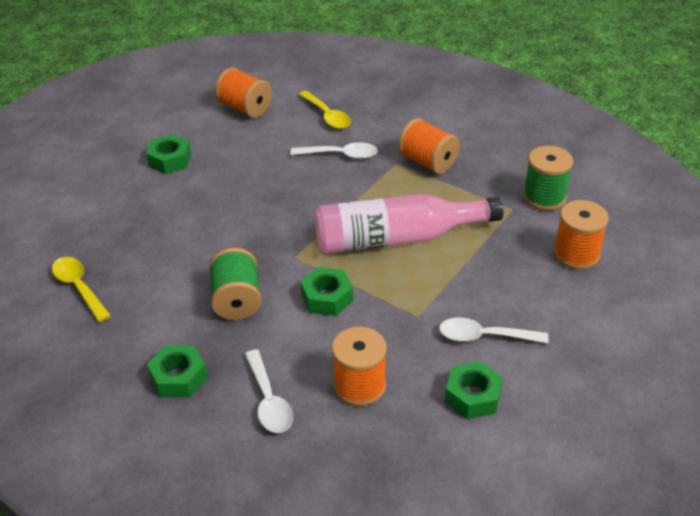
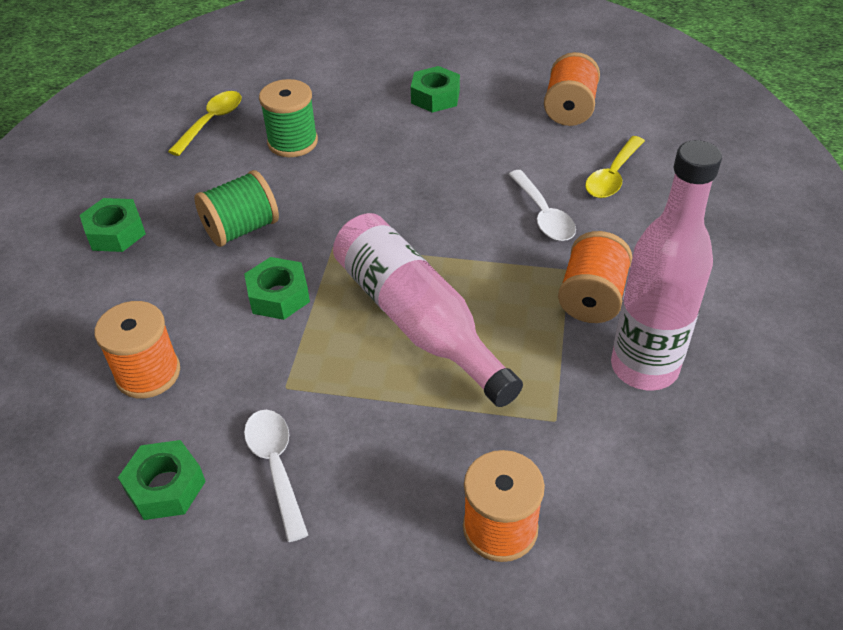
camera: 65 degrees right, 5 degrees up
white spoon [245,350,293,433] -> none
green spool [523,146,573,211] -> green spool moved to [259,79,318,157]
none -> pink bottle [611,140,722,390]

